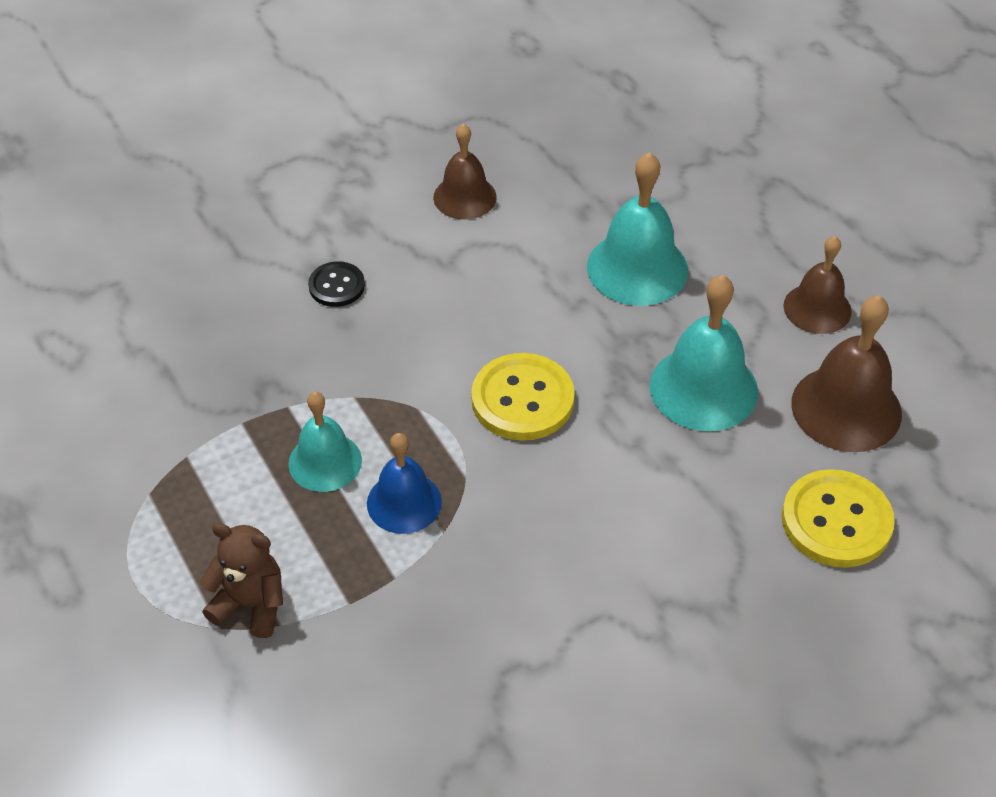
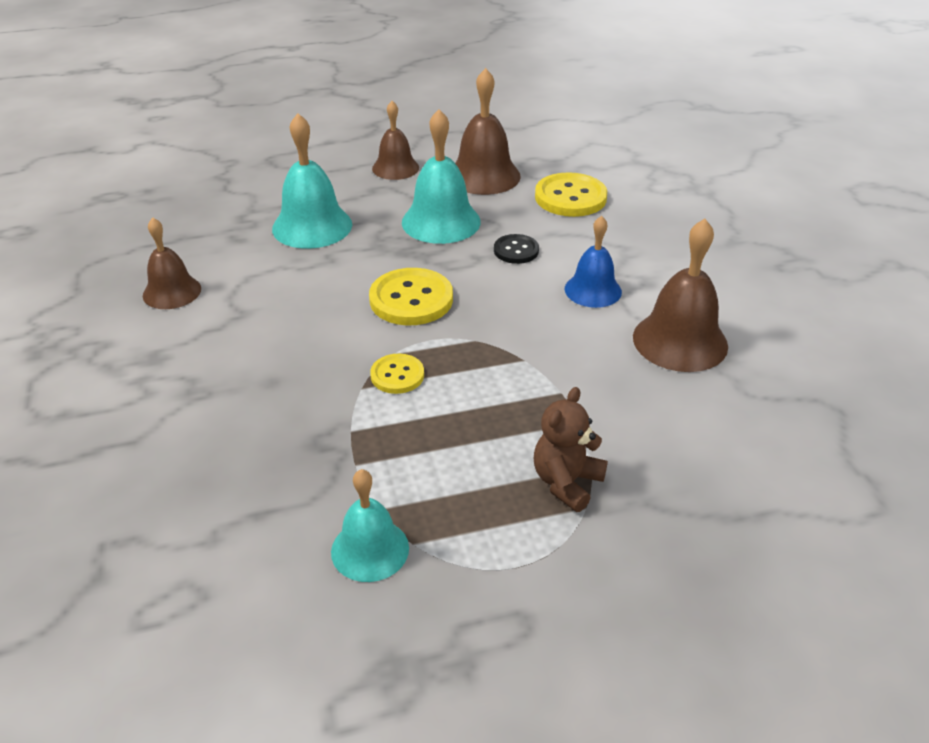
camera: 75 degrees left, 10 degrees down
turquoise bell [288,392,362,492] -> turquoise bell moved to [331,469,409,582]
black button [308,261,365,307] -> black button moved to [494,234,539,264]
blue bell [367,433,442,534] -> blue bell moved to [565,216,622,308]
none -> yellow button [370,354,424,394]
none -> brown bell [633,219,728,372]

